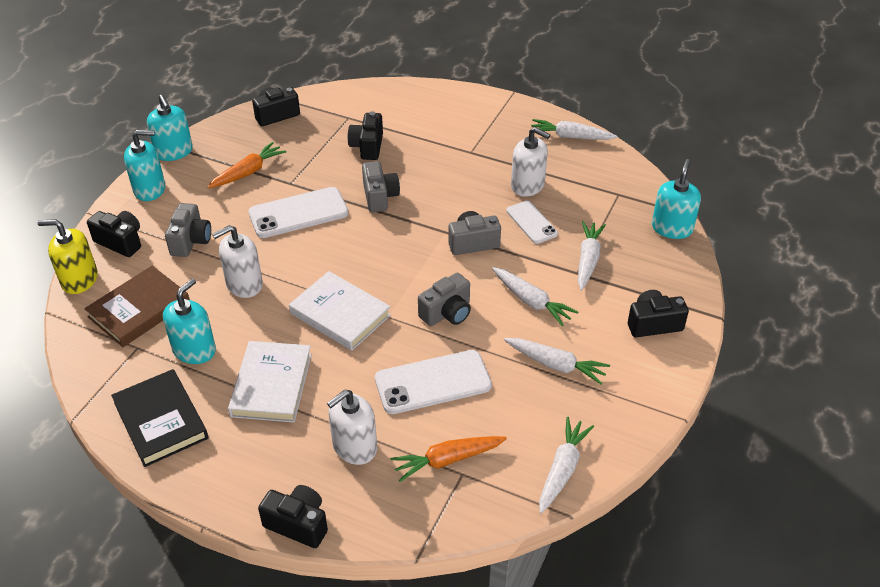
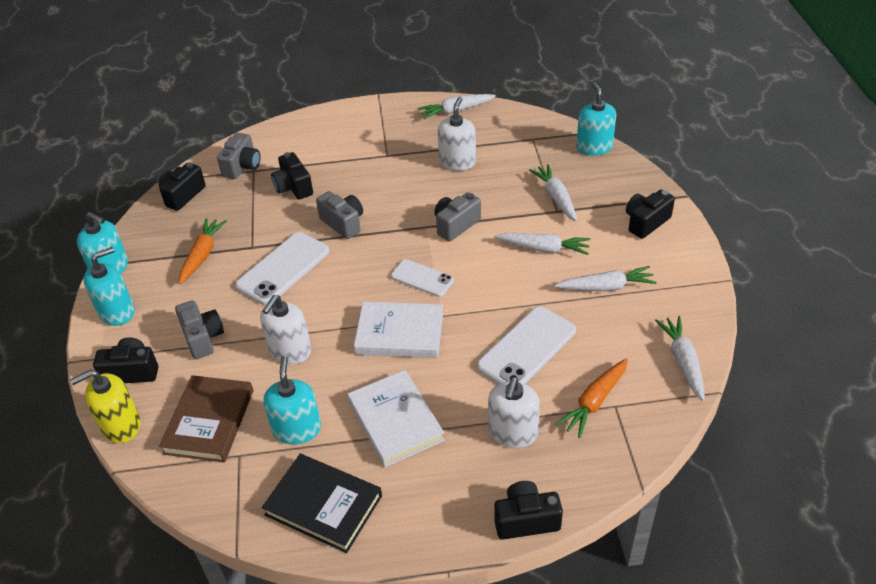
camera: 30 degrees left, 0 degrees up
grey camera [418,273,471,326] -> grey camera moved to [217,133,261,179]
white phone [506,201,558,244] -> white phone moved to [391,259,454,297]
white soap dispenser [511,127,550,197] -> white soap dispenser turned 75 degrees counterclockwise [438,97,476,171]

